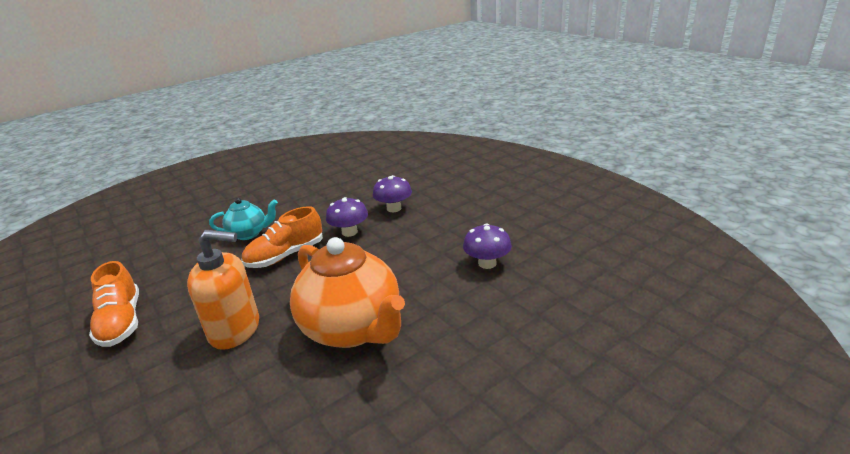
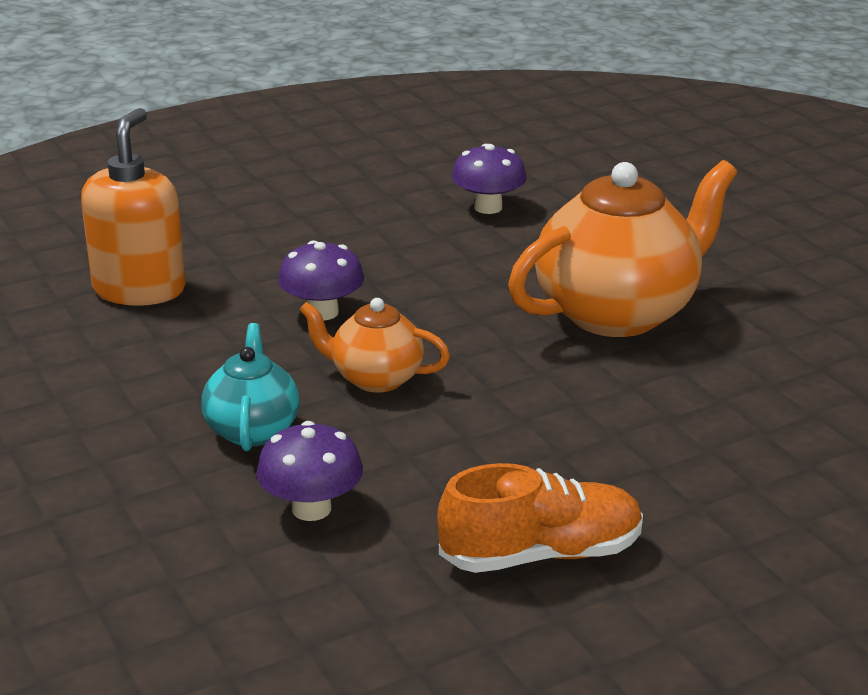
camera: 85 degrees left, 0 degrees up
orange soap dispenser [187,230,259,350] -> orange soap dispenser moved to [81,108,186,306]
orange shoe [241,206,323,268] -> orange teapot [299,298,450,393]
purple mushroom [373,175,412,212] -> purple mushroom moved to [256,421,363,521]

